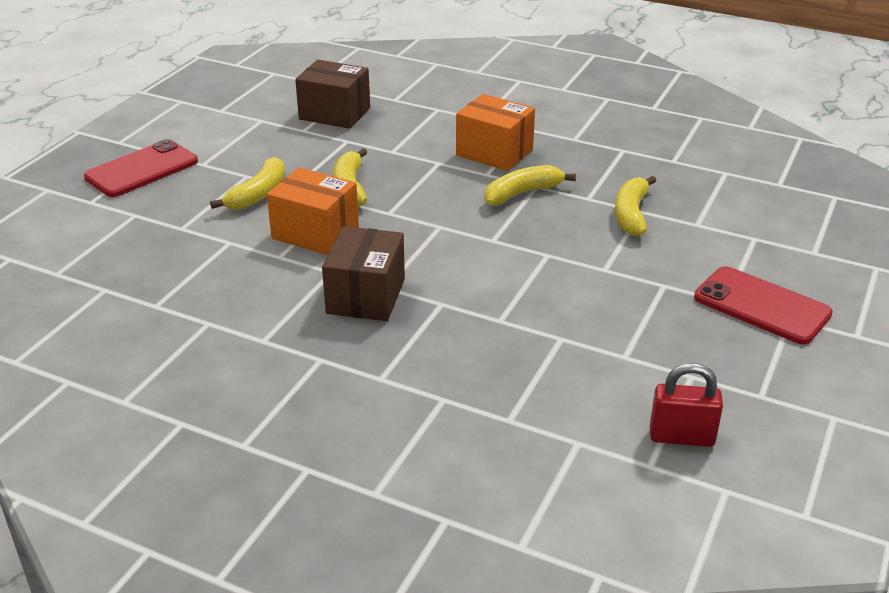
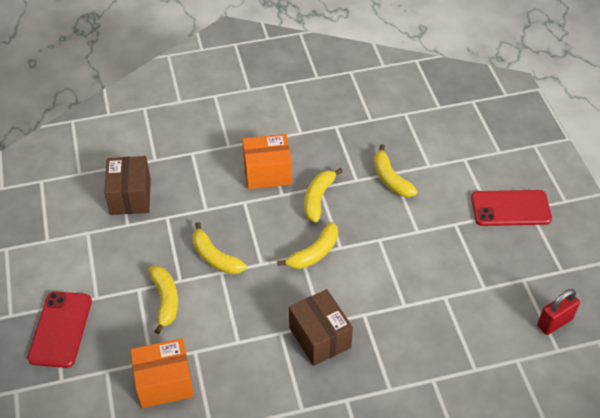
camera: 40 degrees left, 15 degrees up
orange box [267,167,359,255] -> orange box moved to [130,338,194,408]
brown box [295,60,370,129] -> brown box turned 75 degrees counterclockwise [104,156,151,215]
none -> yellow banana [277,222,338,269]

